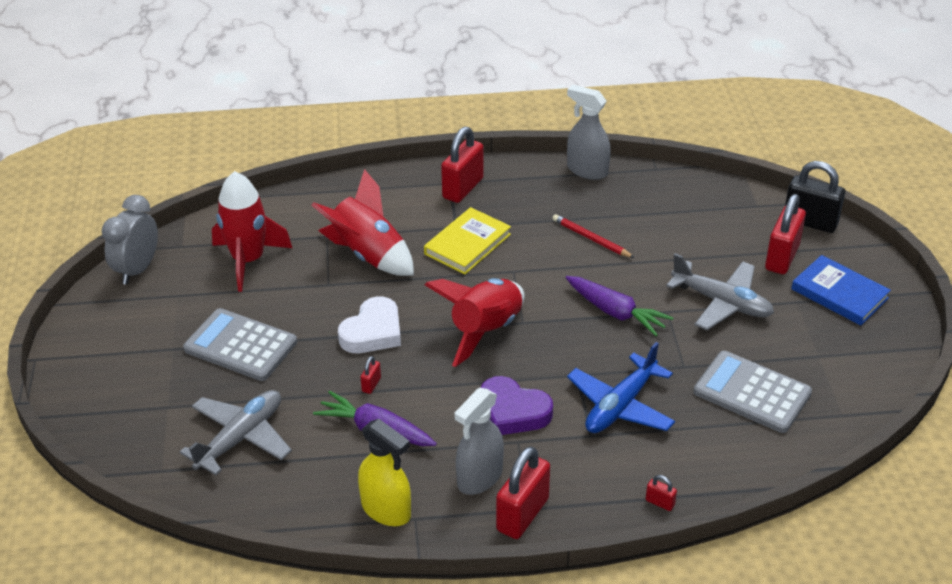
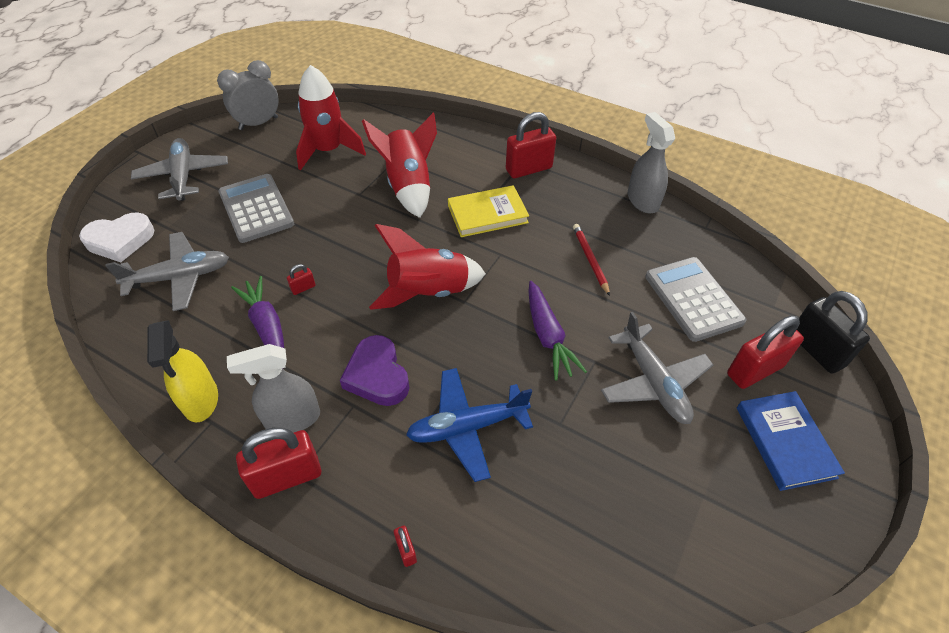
camera: 35 degrees right, 10 degrees up
white heart [338,296,401,353] -> white heart moved to [79,212,155,262]
grey calculator [693,351,812,433] -> grey calculator moved to [645,257,746,342]
none -> grey plane [131,138,228,201]

